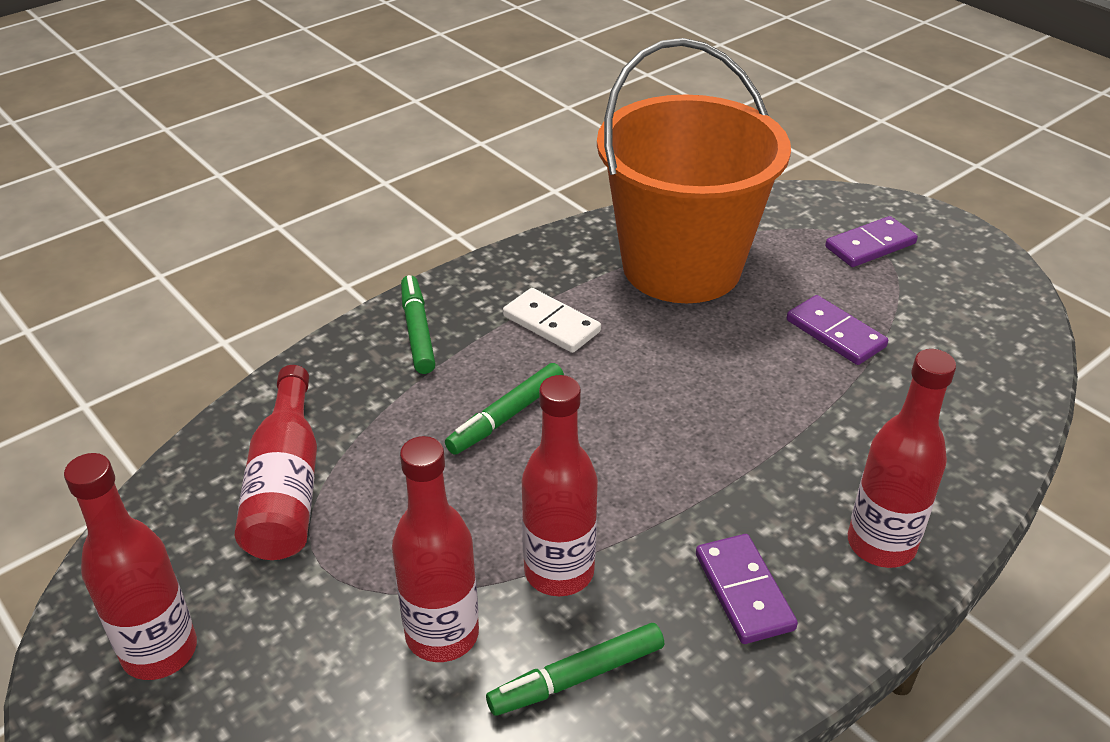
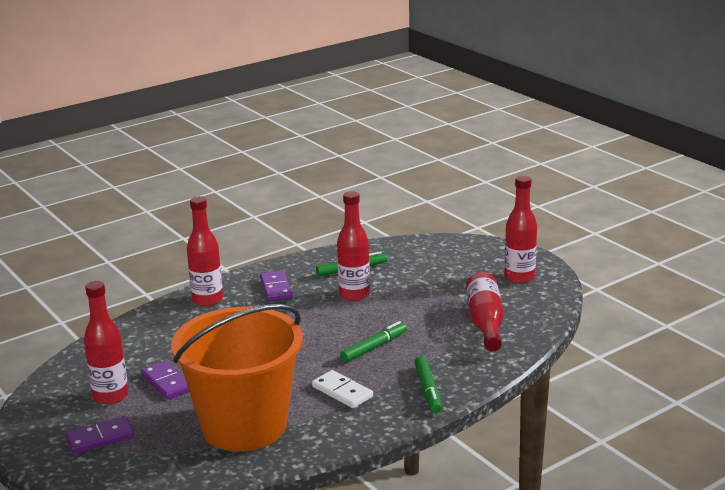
camera: 175 degrees left, 15 degrees down
red bottle [392,436,479,662] -> red bottle moved to [84,281,128,405]

